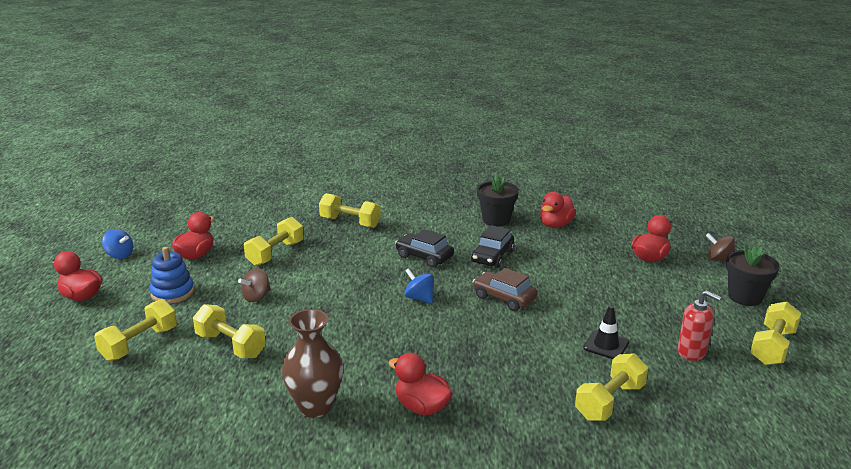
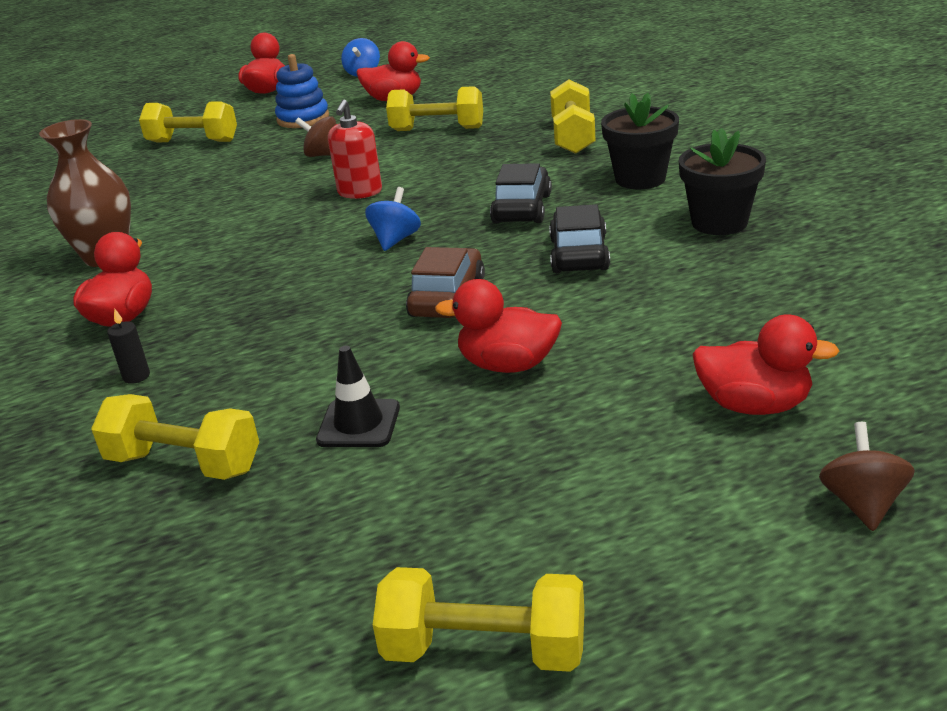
camera: 70 degrees right, 5 degrees up
yellow dumbbell [193,304,266,358] -> none
black car [471,225,514,268] -> black car turned 90 degrees clockwise [549,204,610,273]
red duck [540,192,576,228] -> red duck moved to [435,279,562,373]
red soap dispenser [678,290,721,361] -> red soap dispenser moved to [328,100,382,199]
black flower pot [726,245,779,306] -> black flower pot moved to [601,93,679,189]
none -> black candle [107,308,150,384]

